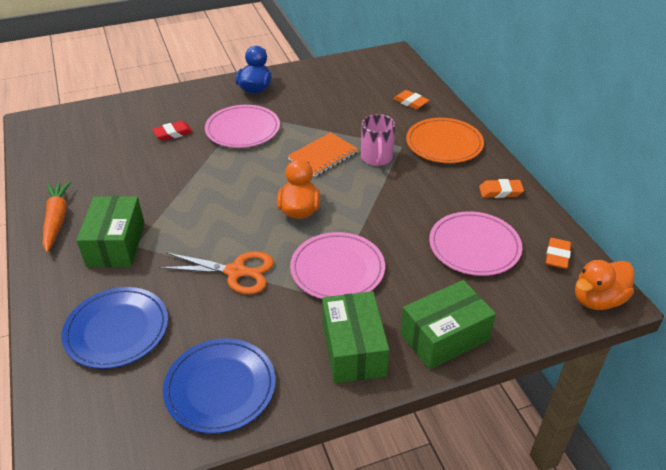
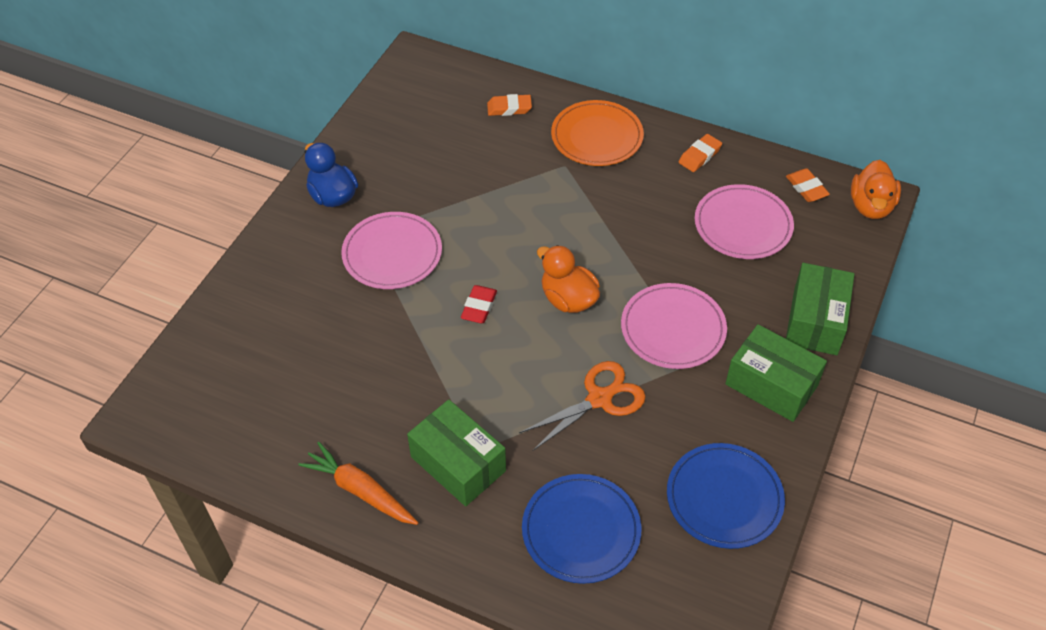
camera: 45 degrees left, 10 degrees up
red eraser [152,121,193,141] -> red eraser moved to [461,285,497,323]
orange notebook [288,132,359,177] -> none
pink mug [361,114,395,166] -> none

